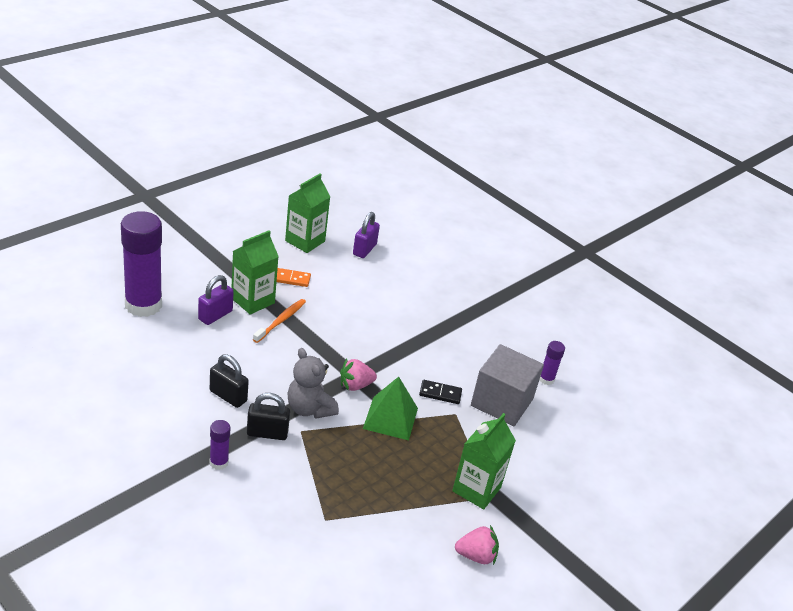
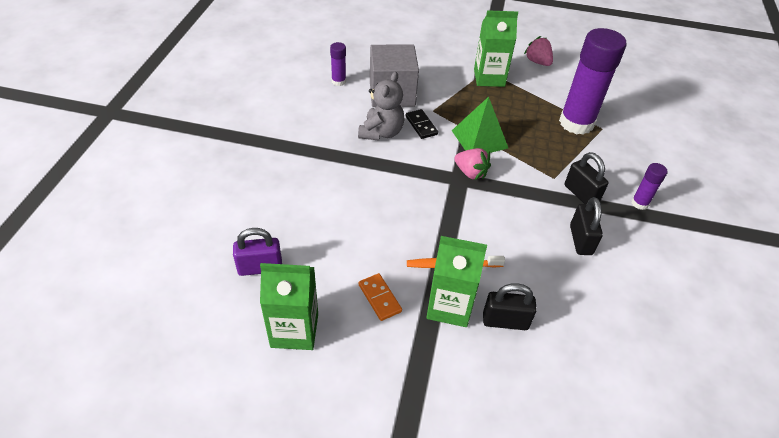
camera: 120 degrees left, 10 degrees up
purple glue stick [121,211,162,317] -> purple glue stick moved to [559,28,627,135]
purple padlock [198,275,234,325] -> black padlock [483,283,537,330]
grey teddy bear [287,348,339,418] -> grey teddy bear moved to [358,72,405,141]

